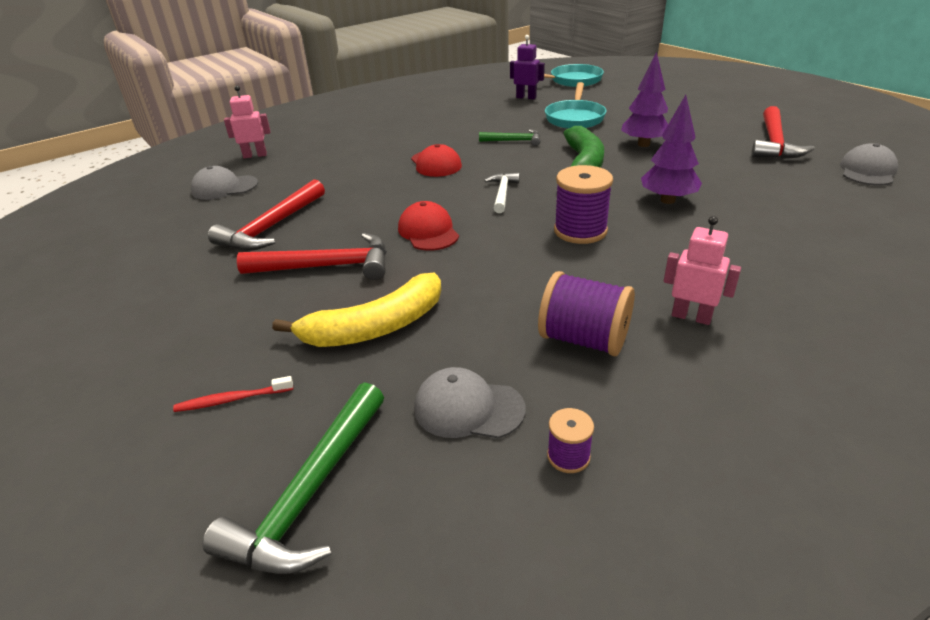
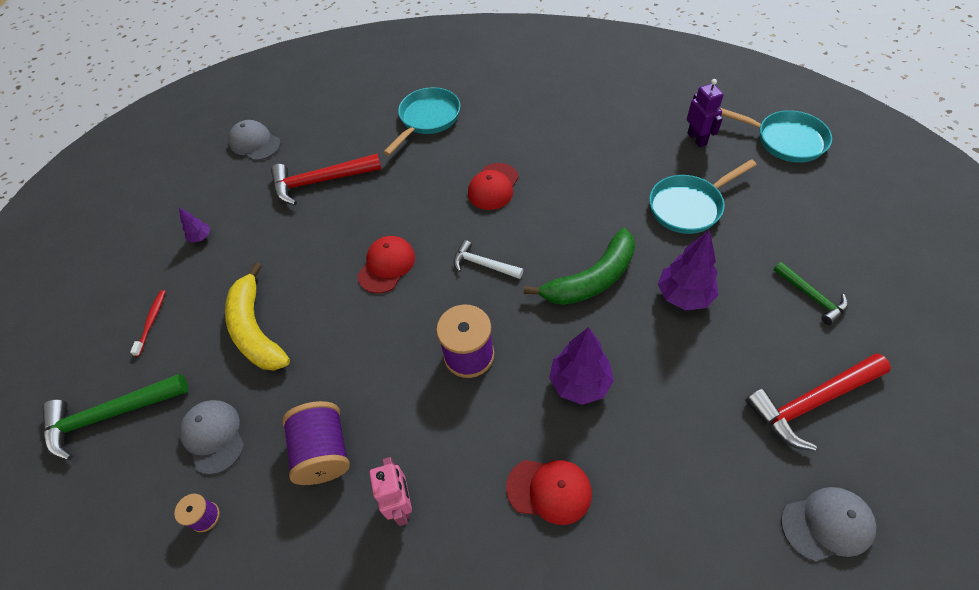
camera: 50 degrees right, 20 degrees up
red toothbrush [173,376,293,412] -> red toothbrush turned 60 degrees clockwise [130,290,166,356]
grey cap [191,166,258,200] -> grey cap moved to [228,120,281,161]
pink robot [224,85,271,158] -> none
red hammer [237,233,387,280] -> none
yellow banana [272,273,441,347] -> yellow banana turned 45 degrees clockwise [225,262,290,371]
green hammer [479,129,540,146] -> green hammer moved to [774,262,848,325]
white hammer [484,173,520,213] -> white hammer turned 120 degrees counterclockwise [454,240,523,279]
none -> purple tree [179,208,210,243]
none -> turquoise pan [383,87,460,155]
none -> red cap [506,460,592,525]

